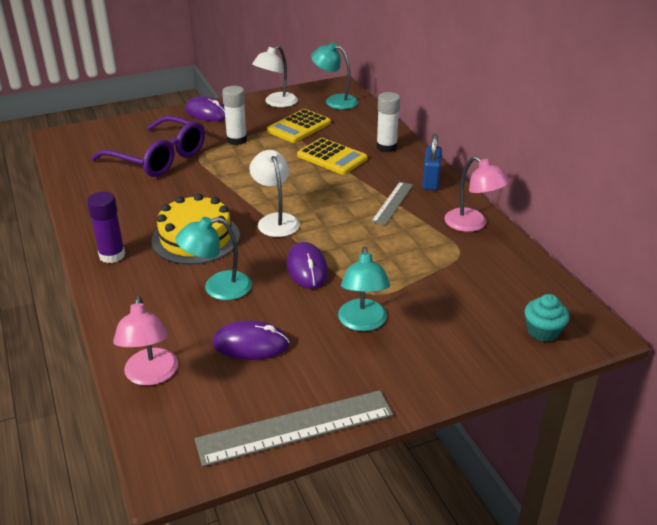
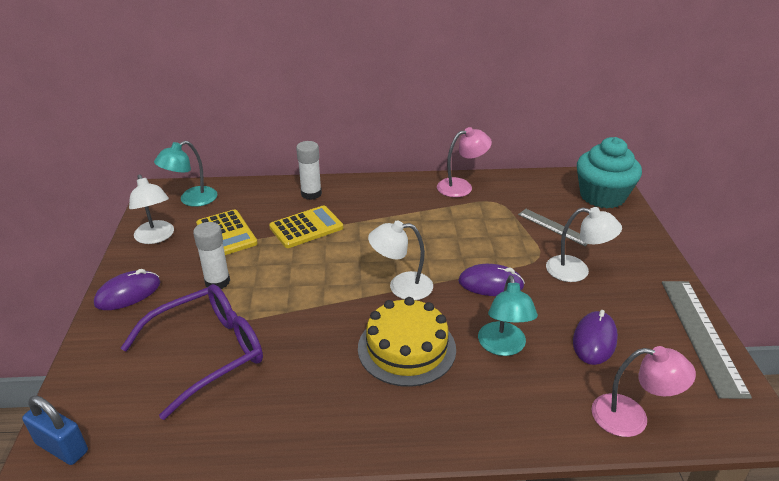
camera: 70 degrees left, 0 degrees up
purple glue stick [87,192,125,263] -> none
turquoise lamp [338,246,390,331] -> white lamp [546,207,622,282]
grey ruler [371,182,413,226] -> grey ruler moved to [518,209,588,246]
blue padlock [422,134,442,190] -> blue padlock moved to [22,396,88,465]
turquoise cupcake [525,294,569,342] -> turquoise cupcake [577,137,642,208], size x1.98

